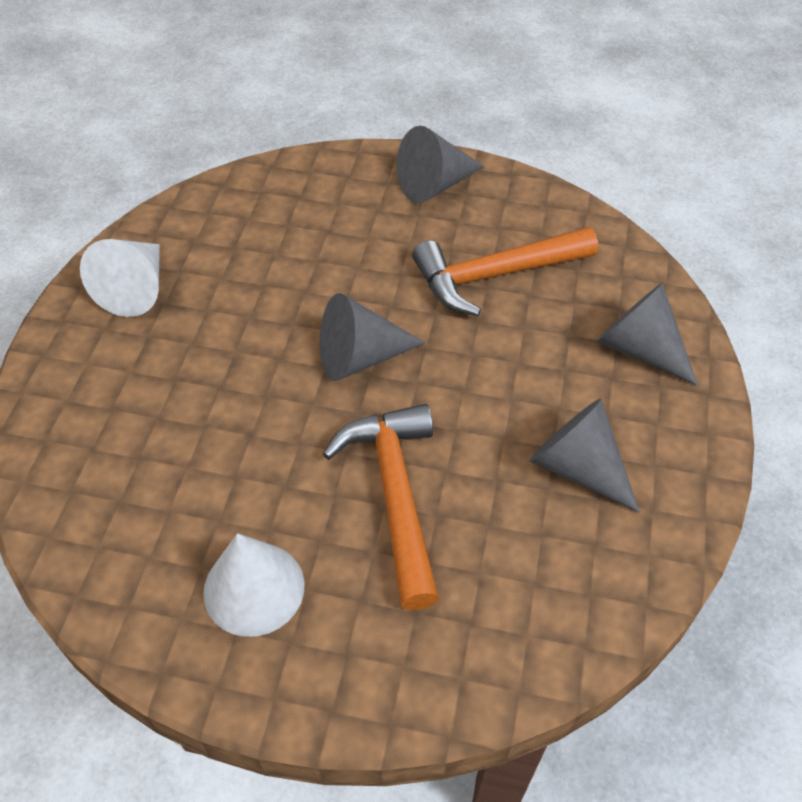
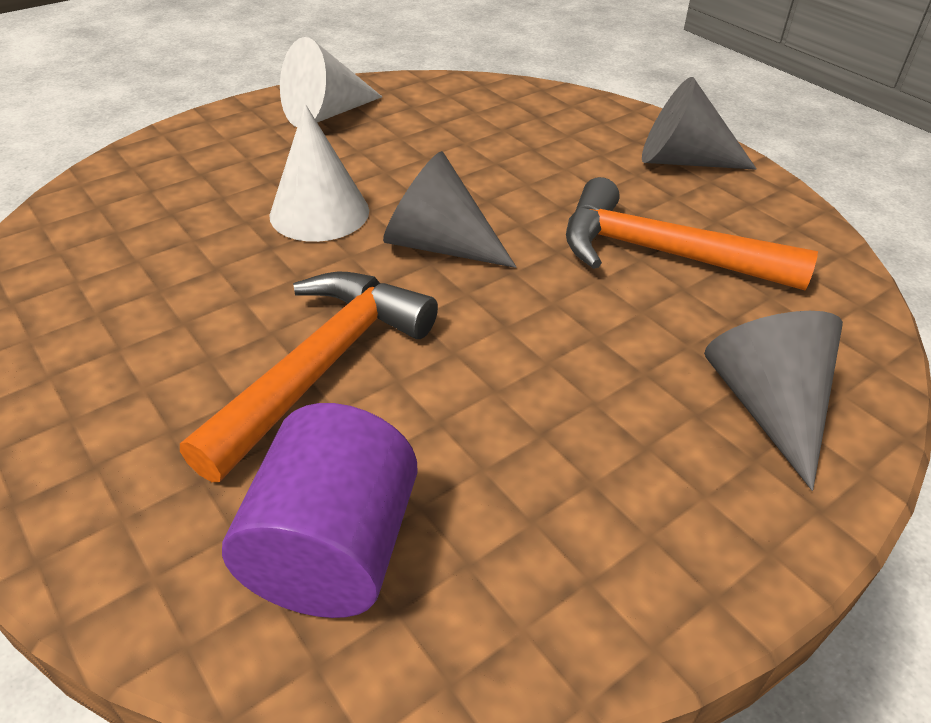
camera: 40 degrees right, 10 degrees down
white cone [203,533,304,637] -> white cone moved to [270,104,369,242]
grey cone [529,398,640,512] -> none
none -> purple cylinder [222,403,418,618]

